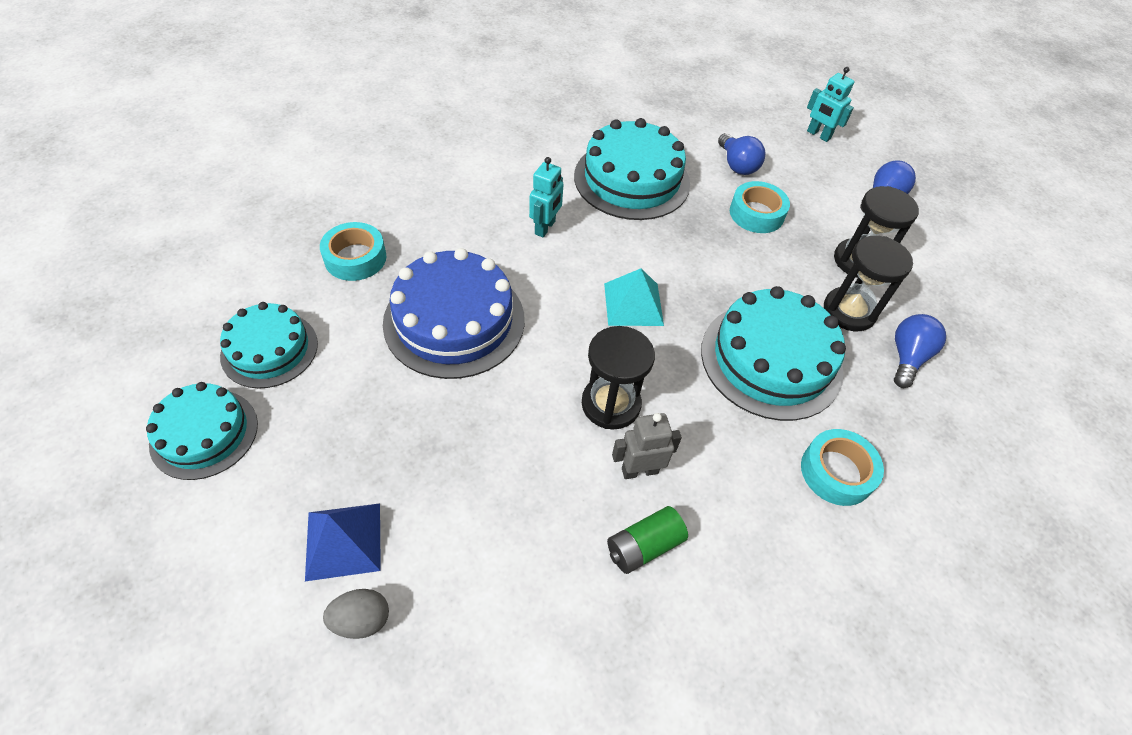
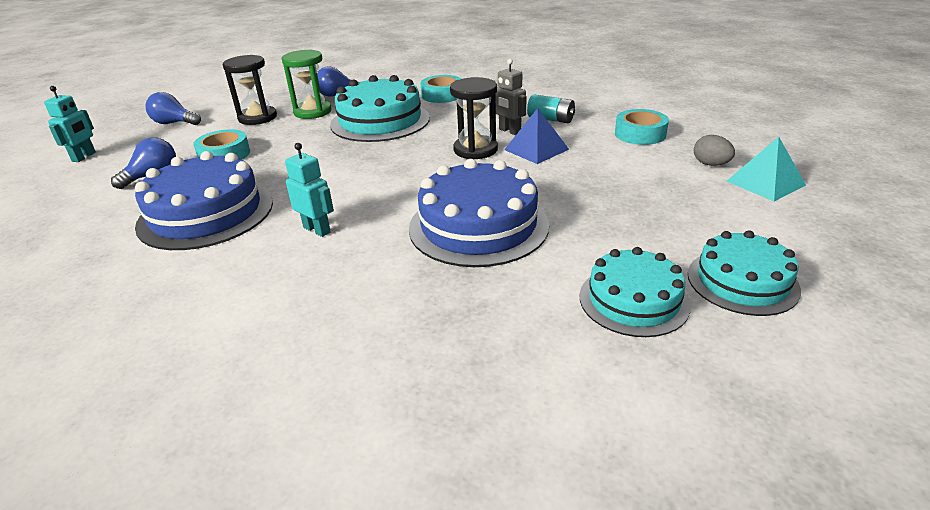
camera: 115 degrees left, 20 degrees down
blue pyramid [305,503,381,581] -> blue pyramid moved to [504,108,569,164]
turquoise tape [320,222,386,281] -> turquoise tape moved to [615,109,669,145]
turquoise robot [529,157,563,237] -> turquoise robot turned 45 degrees clockwise [285,143,334,237]
turquoise cake [574,118,690,220] -> blue cake [135,151,273,250]
turquoise pyramid [604,268,664,326] -> turquoise pyramid moved to [727,137,806,201]
green battery [607,506,688,574] -> turquoise battery [527,94,575,123]
black hourglass [824,236,913,331] -> green hourglass [282,49,332,119]

